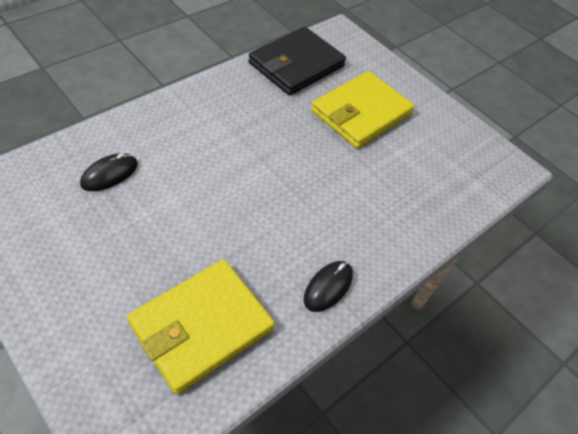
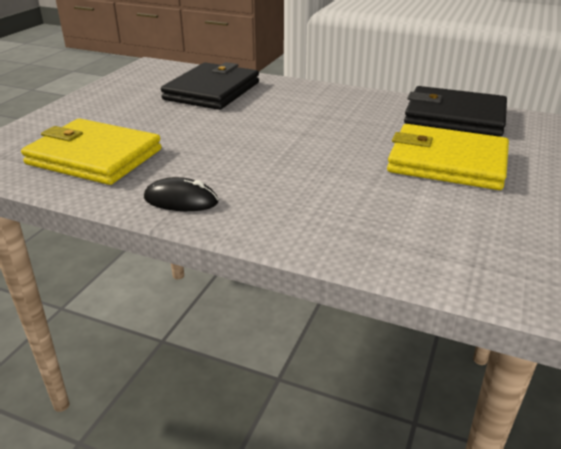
camera: 70 degrees right, 20 degrees down
black mouse [80,153,138,191] -> black wallet [161,62,259,110]

